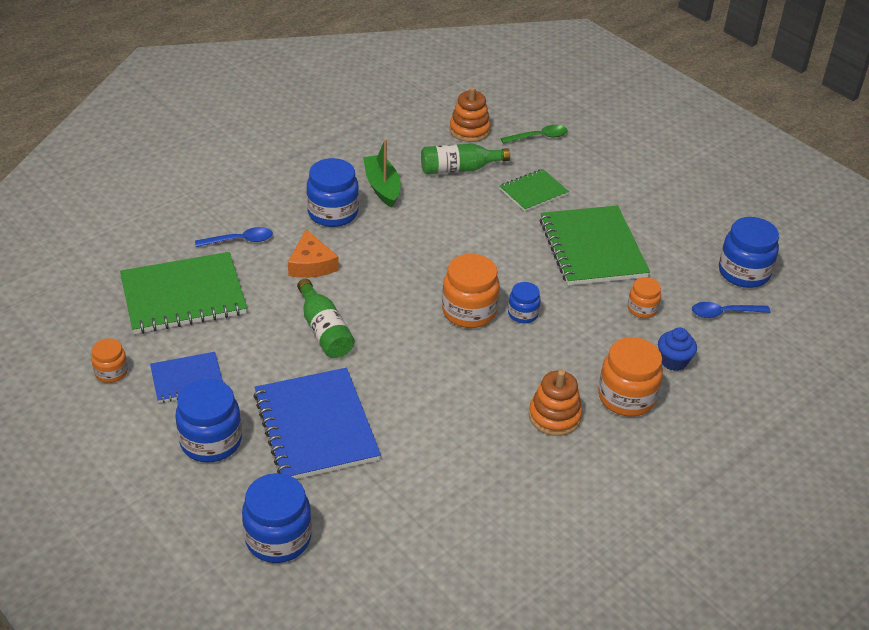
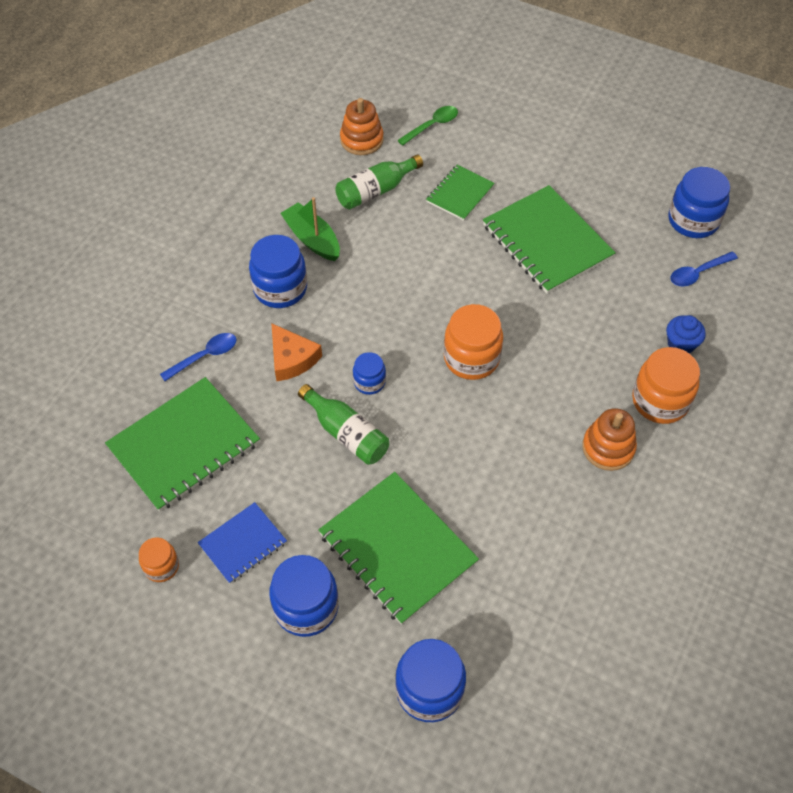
camera: 20 degrees left, 15 degrees up
blue notebook [253,368,381,479] -> green notebook [318,472,479,625]
blue jar [508,282,541,323] -> blue jar moved to [353,352,386,395]
orange jar [628,277,661,318] -> none

